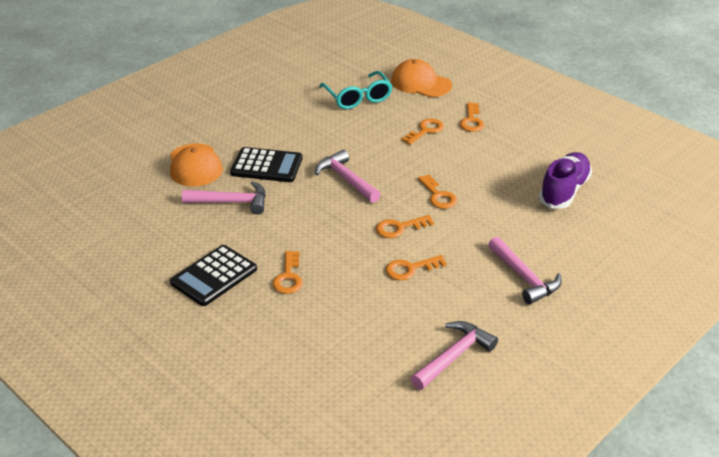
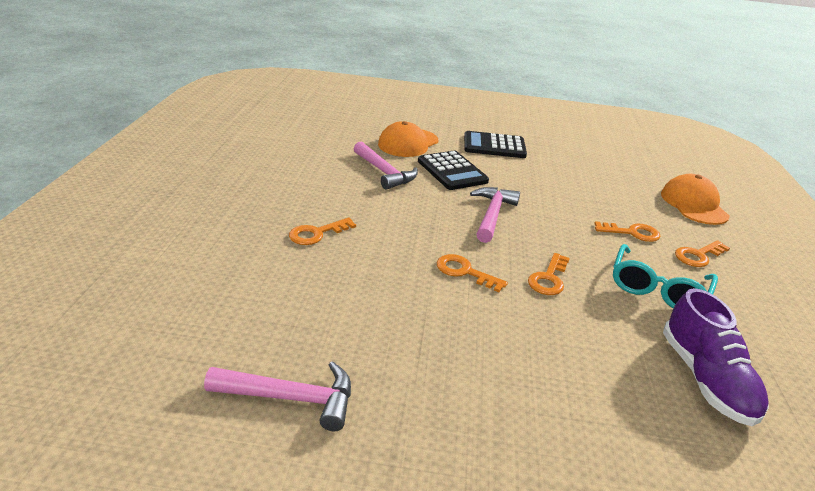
camera: 50 degrees right, 5 degrees down
black calculator [170,245,257,306] -> black calculator moved to [464,131,527,158]
turquoise glasses [319,71,392,109] -> turquoise glasses moved to [613,244,718,308]
orange key [385,255,447,280] -> none
pink hammer [488,237,562,304] -> none
purple shoe [539,152,592,209] -> purple shoe turned 90 degrees clockwise [663,288,769,426]

